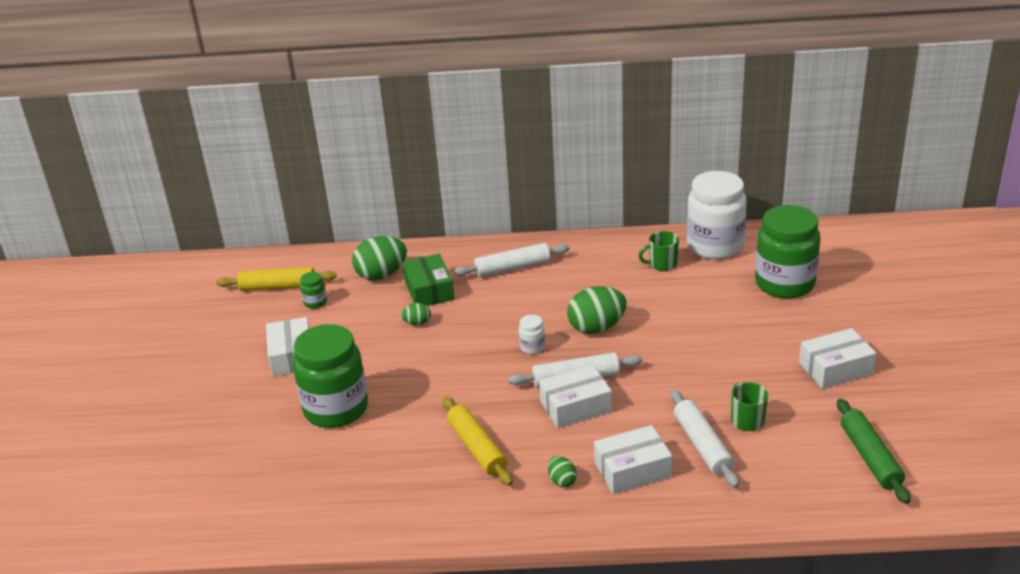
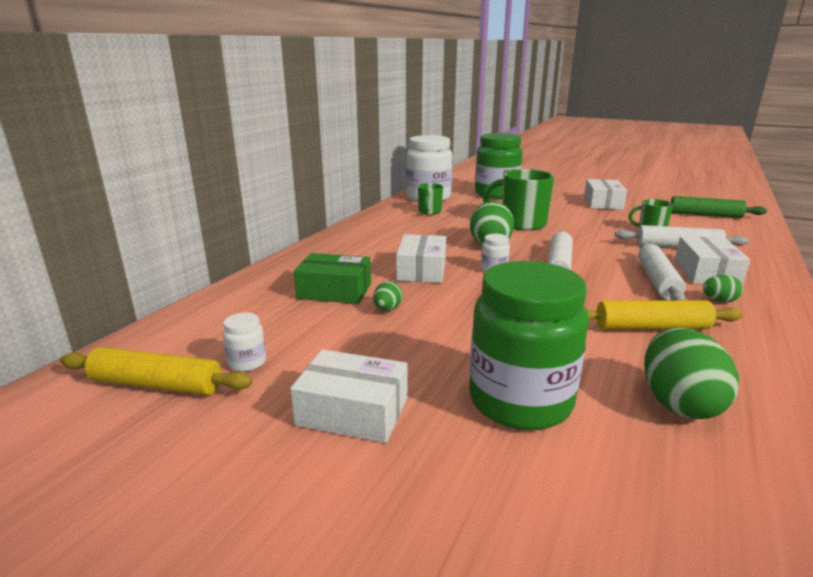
camera: 65 degrees left, 10 degrees down
yellow rolling pin [216,267,337,291] -> yellow rolling pin turned 75 degrees clockwise [60,347,253,395]
green jar [300,272,327,309] -> white jar [223,313,266,372]
green egg [352,236,407,280] -> green egg moved to [644,327,739,419]
white rolling pin [454,243,569,277] -> white rolling pin moved to [638,243,686,300]
white box [539,365,612,428] -> white box moved to [396,234,446,283]
none -> green mug [483,169,554,231]

